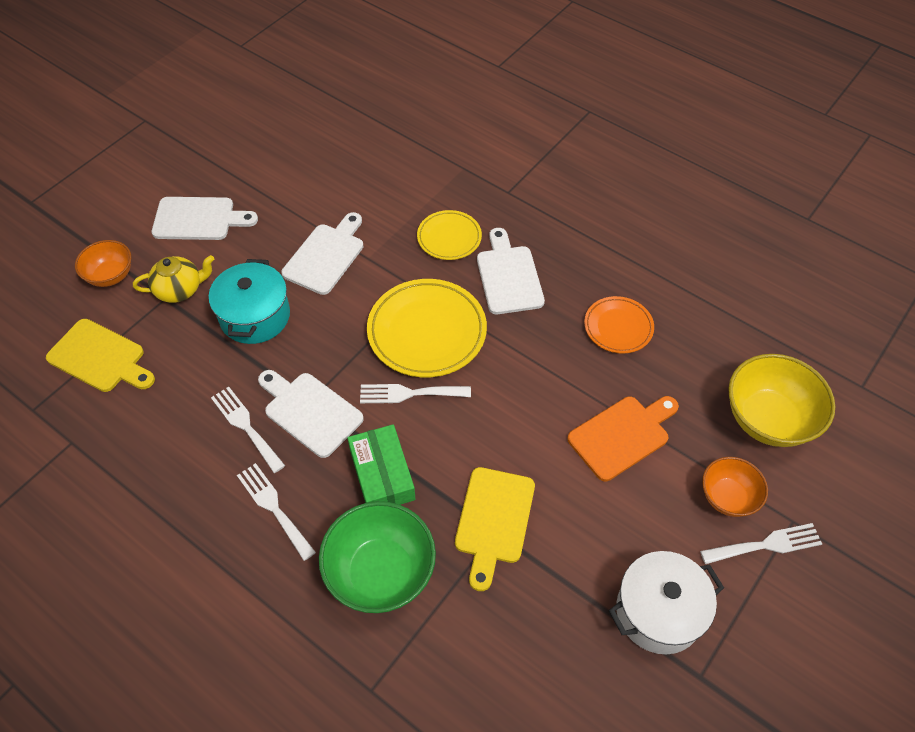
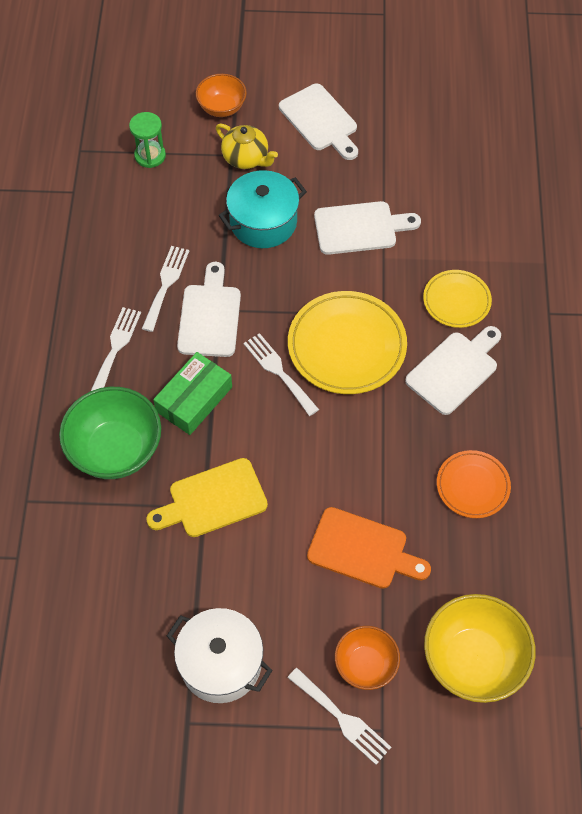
camera: 55 degrees right, 5 degrees up
yellow cutting board [46,319,155,392] -> green hourglass [129,112,166,168]

